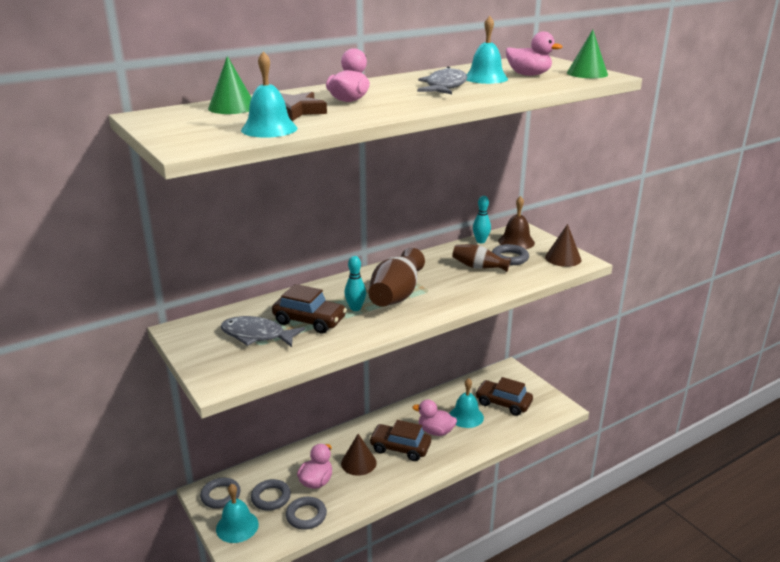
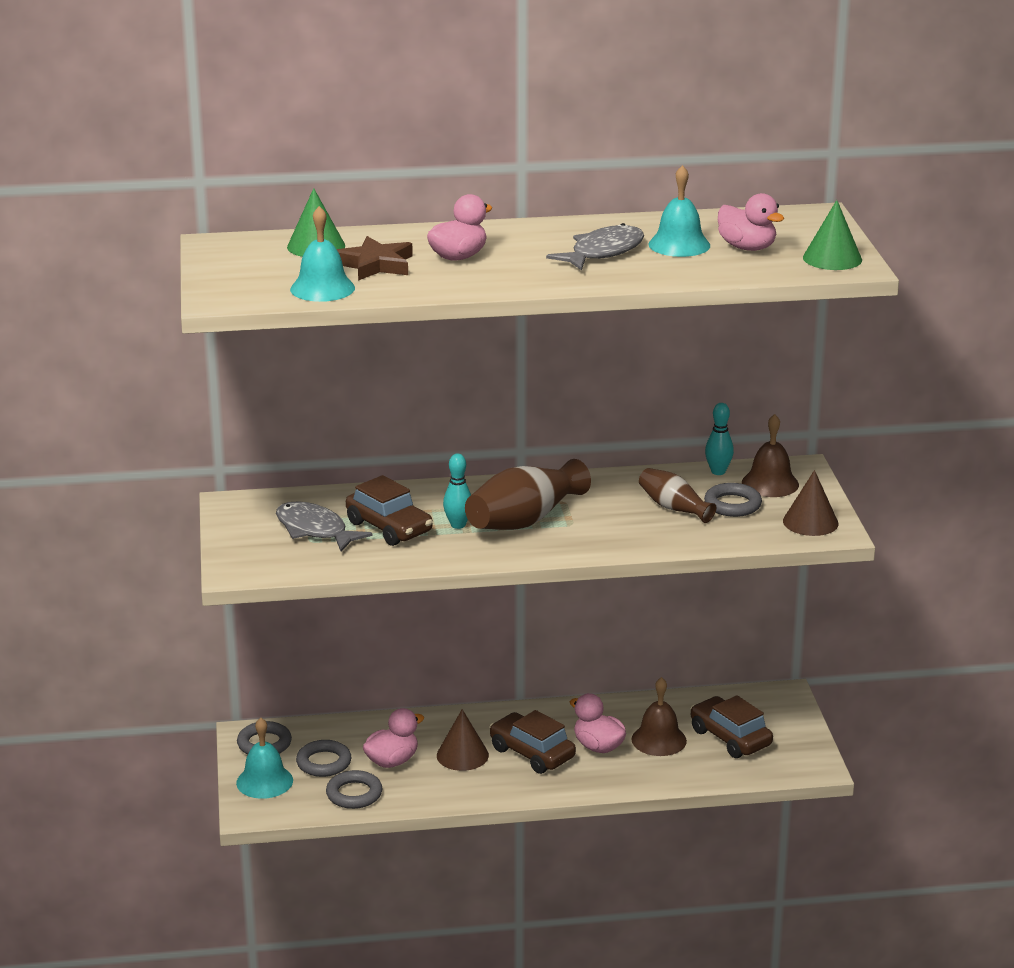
camera: 25 degrees right, 0 degrees up
turquoise bell [449,378,484,428] -> brown bell [632,677,687,756]

